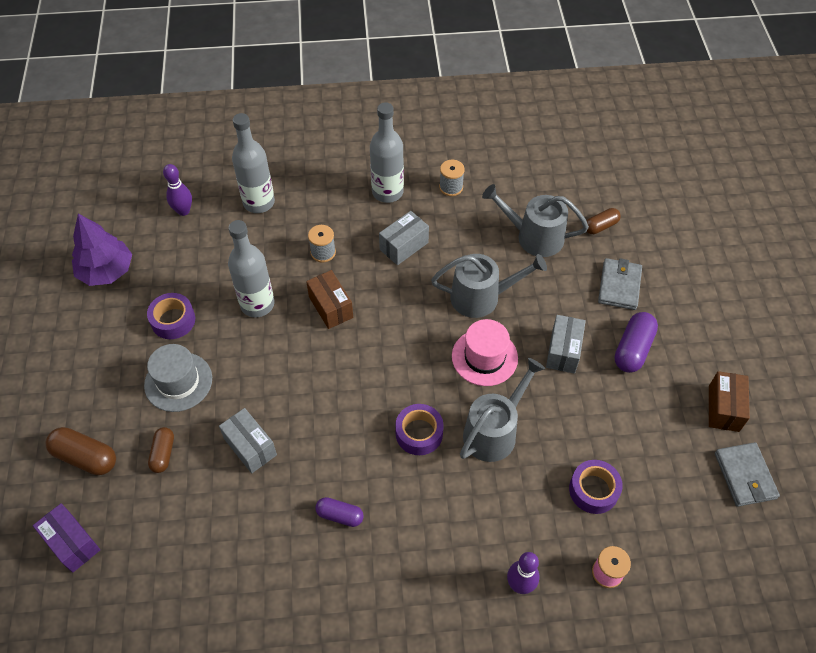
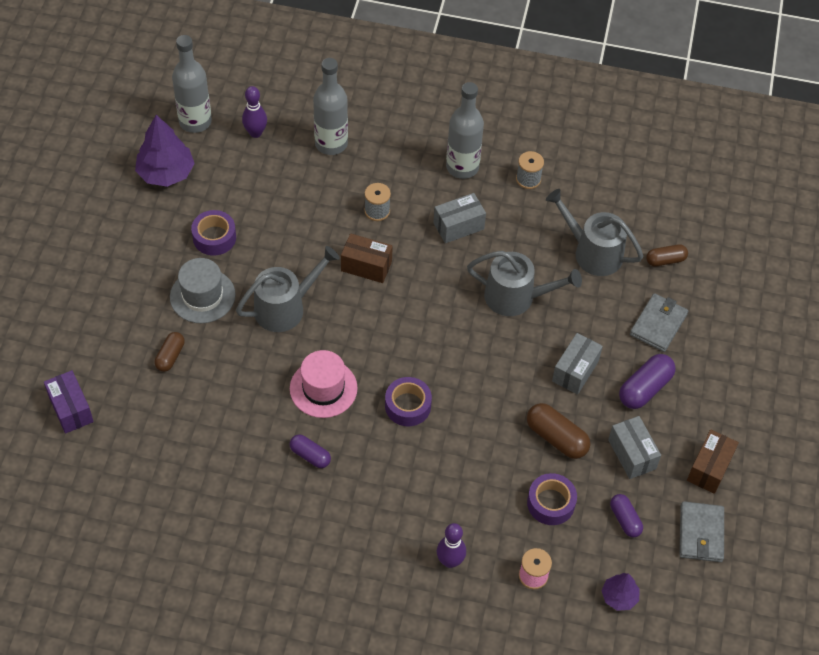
camera: 15 degrees right, 0 degrees up
brown capsule [46,427,116,475] -> brown capsule moved to [527,403,590,459]
grey box [219,408,277,473] -> grey box moved to [608,416,661,479]
grey bottle [228,220,274,317] -> grey bottle moved to [172,35,212,133]
brown box [306,270,353,329] -> brown box turned 60 degrees counterclockwise [341,233,393,283]
pink hat [452,319,518,386] -> pink hat moved to [290,350,358,418]
grey watering can [460,358,545,462] -> grey watering can moved to [236,246,340,332]
none -> purple tree [601,573,640,611]
none -> purple capsule [610,494,643,537]

